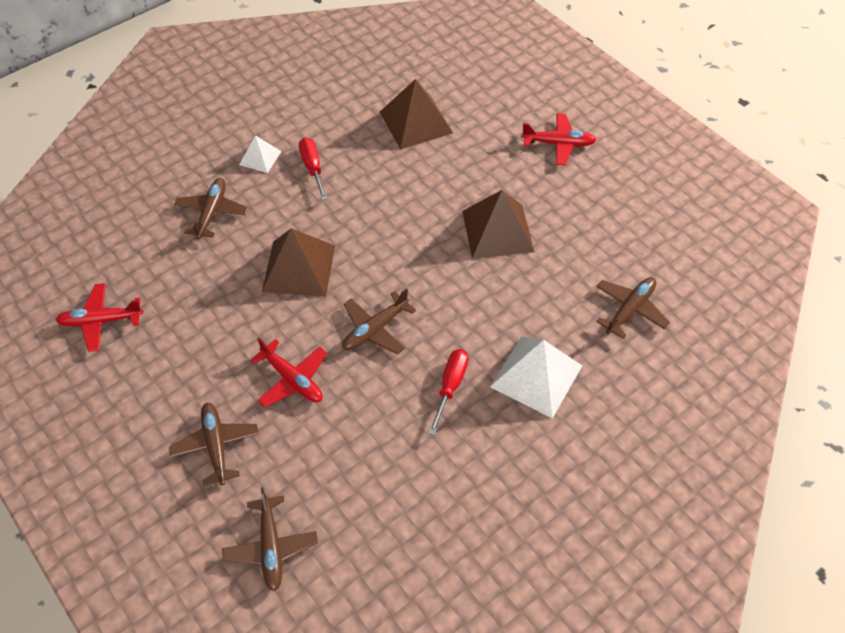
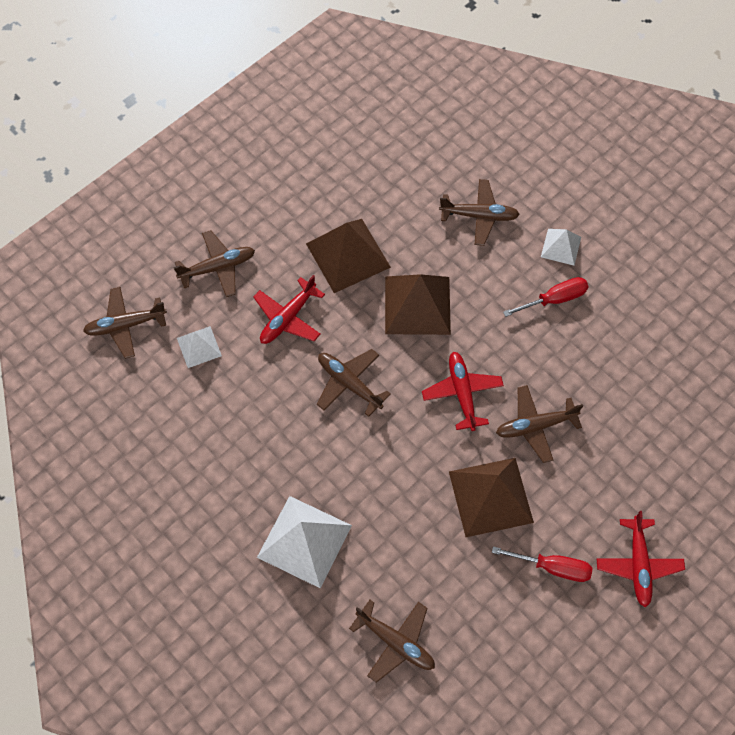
camera: 85 degrees right, 10 degrees up
red plane [56,283,143,352] -> red plane moved to [422,352,504,431]
brown pyramid [380,79,453,149] -> brown pyramid moved to [306,219,391,293]
red screwdriver [428,349,469,435] -> red screwdriver moved to [492,546,592,582]
none -> white pyramid [177,326,222,368]
none -> brown plane [496,385,583,463]

